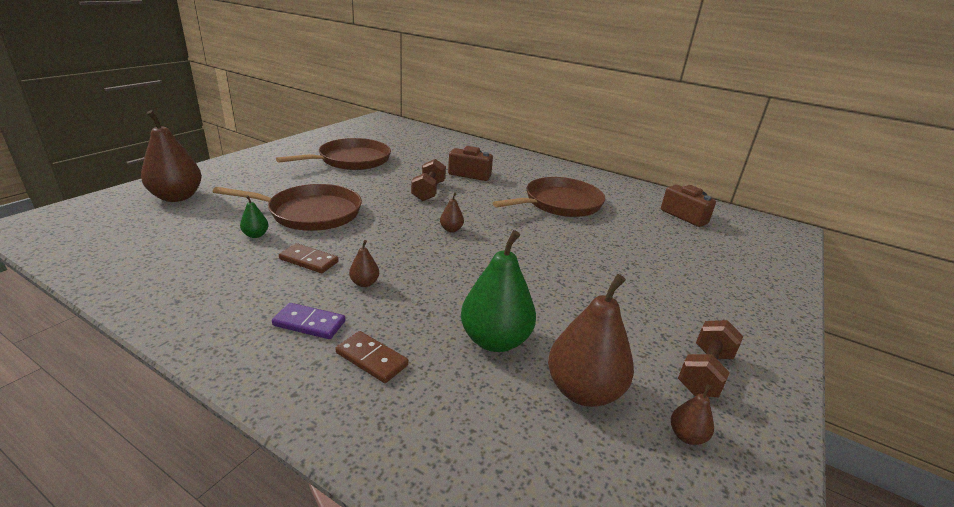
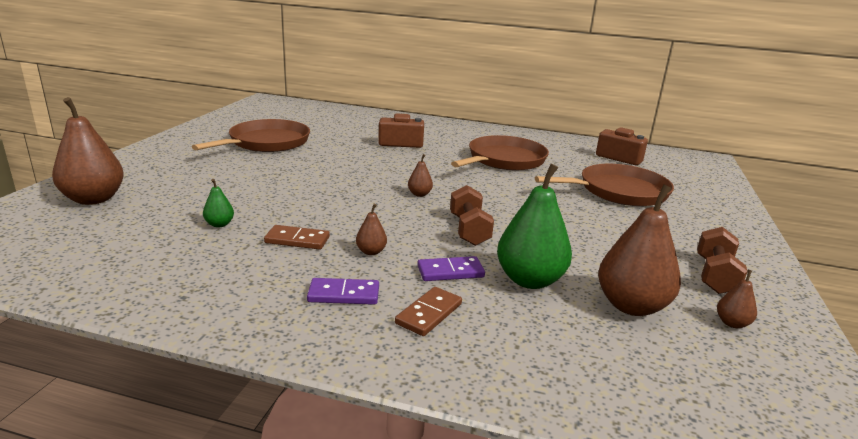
camera: 15 degrees left, 5 degrees down
brown pan [213,184,362,231] -> brown pan moved to [535,164,674,206]
brown domino [335,331,409,383] -> brown domino turned 75 degrees counterclockwise [395,287,462,336]
brown dumbbell [411,159,446,201] -> brown dumbbell moved to [450,185,494,246]
none -> purple domino [417,256,485,281]

